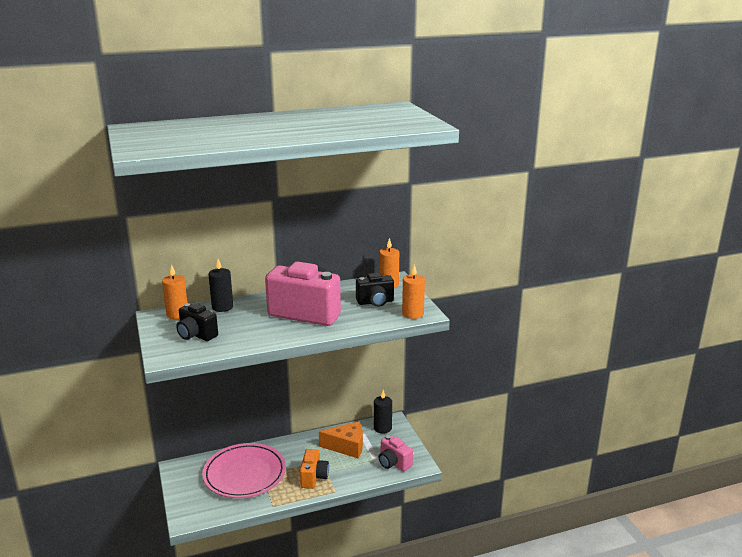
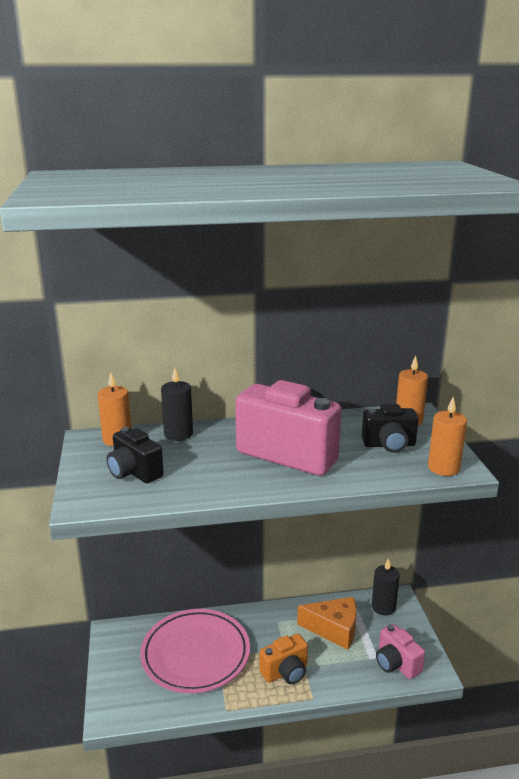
camera: 10 degrees right, 0 degrees up
orange camera [300,449,329,489] -> orange camera turned 45 degrees clockwise [259,634,308,684]

